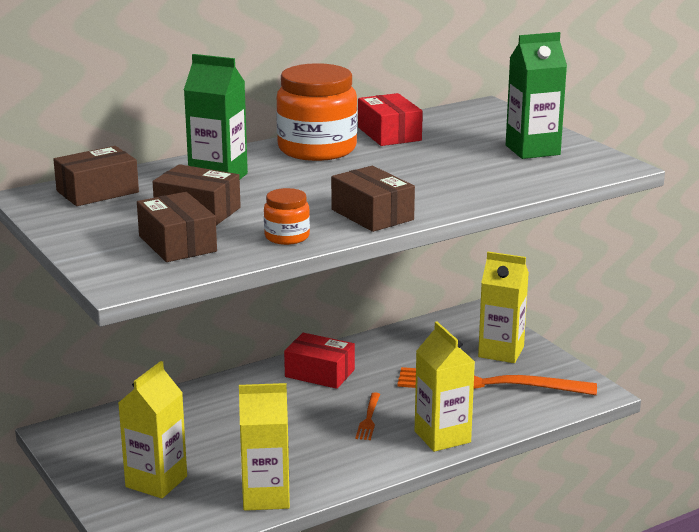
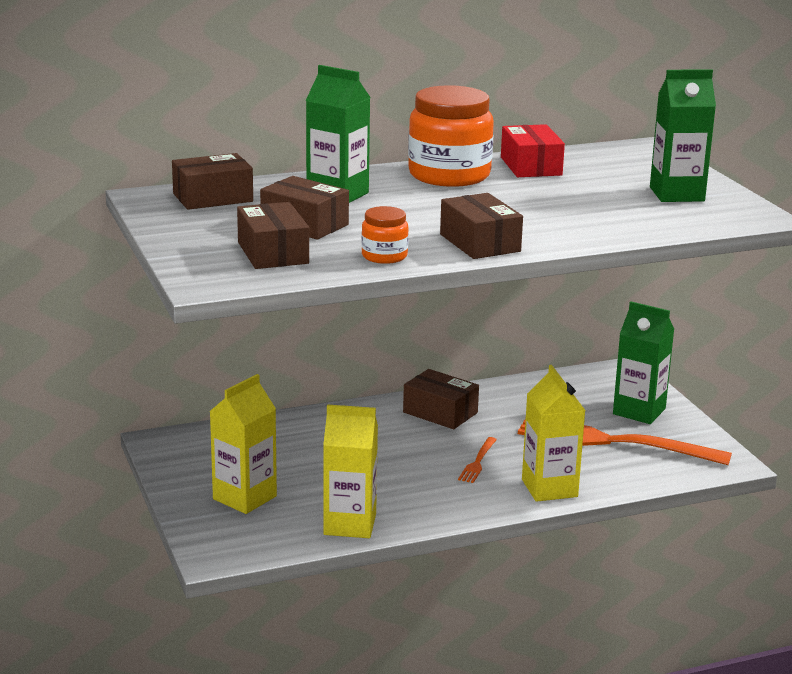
camera: 10 degrees right, 0 degrees up
red box [284,333,355,389] -> brown box [403,369,479,429]
yellow carton [478,252,529,363] -> green carton [613,301,674,424]

